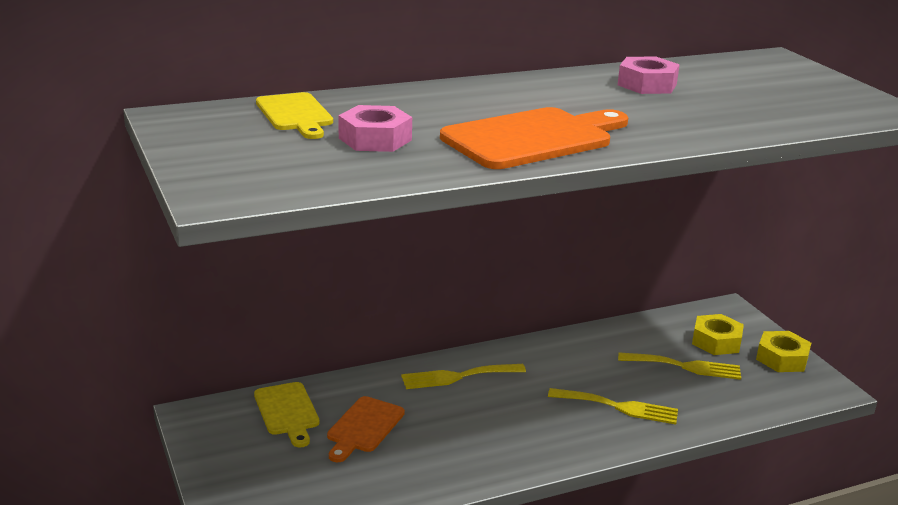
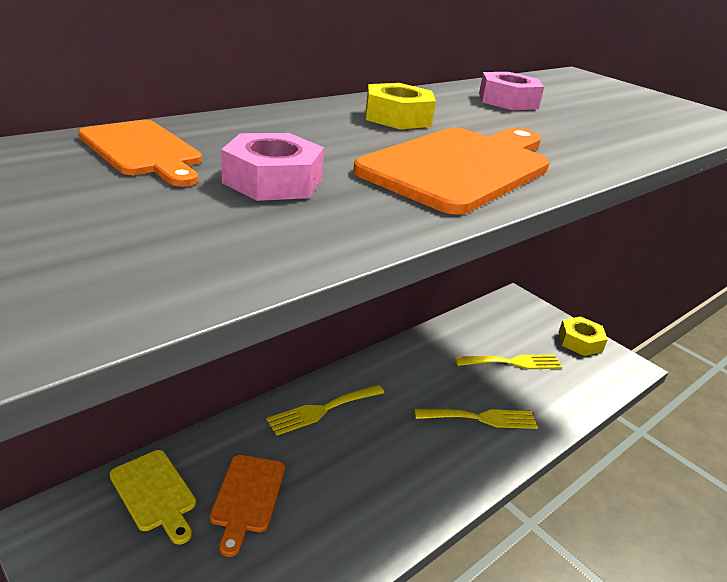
camera: 20 degrees left, 5 degrees up
yellow cutting board [256,92,333,139] -> orange cutting board [78,120,202,186]
yellow nut [692,314,744,355] -> yellow nut moved to [366,83,436,129]

